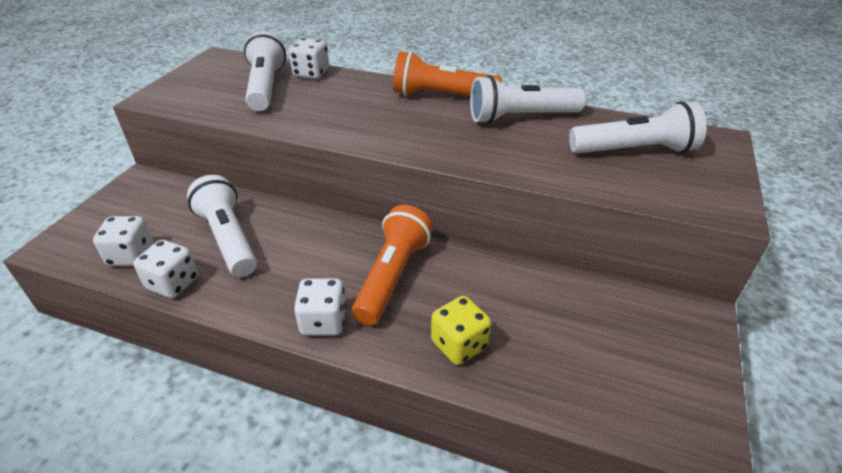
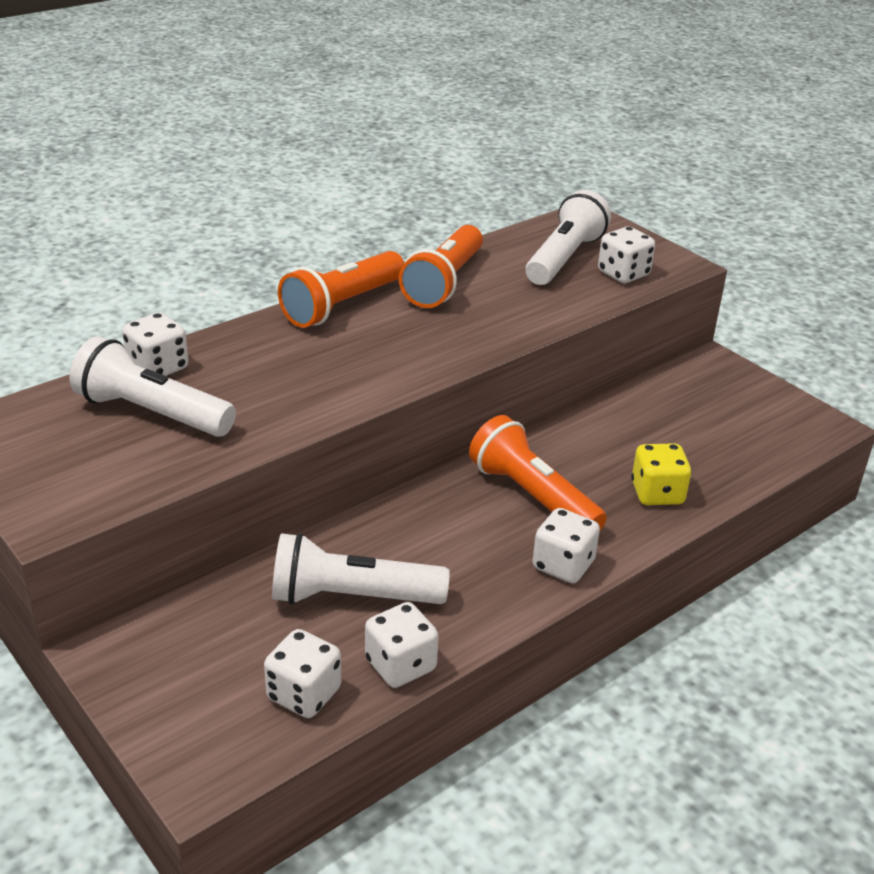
camera: 60 degrees left, 5 degrees down
white flashlight [470,75,586,124] -> orange flashlight [399,225,483,308]
none -> white dice [598,227,655,283]

